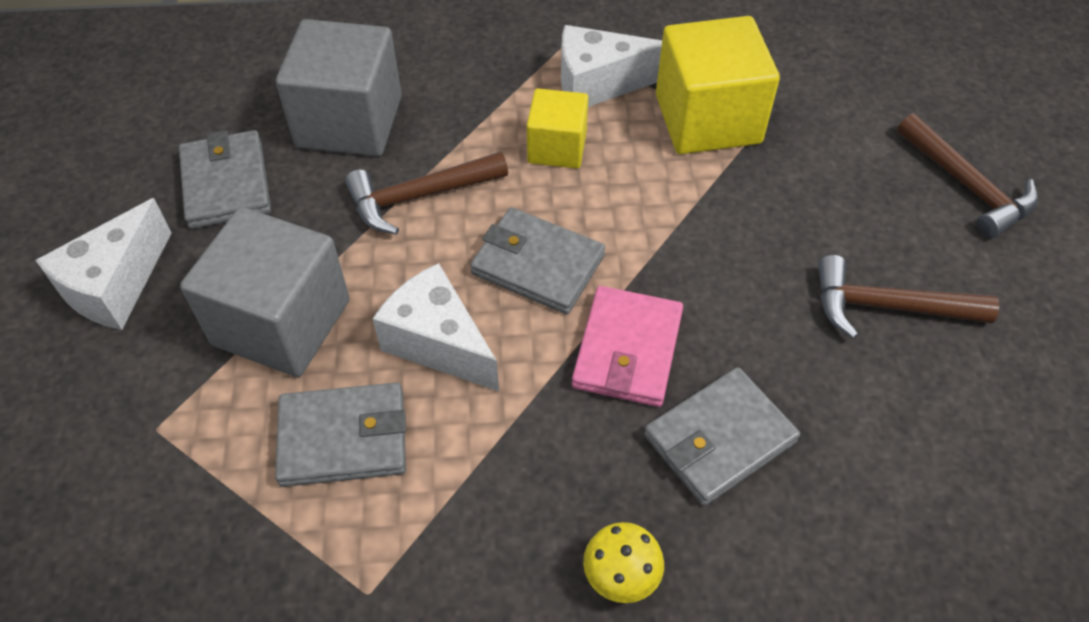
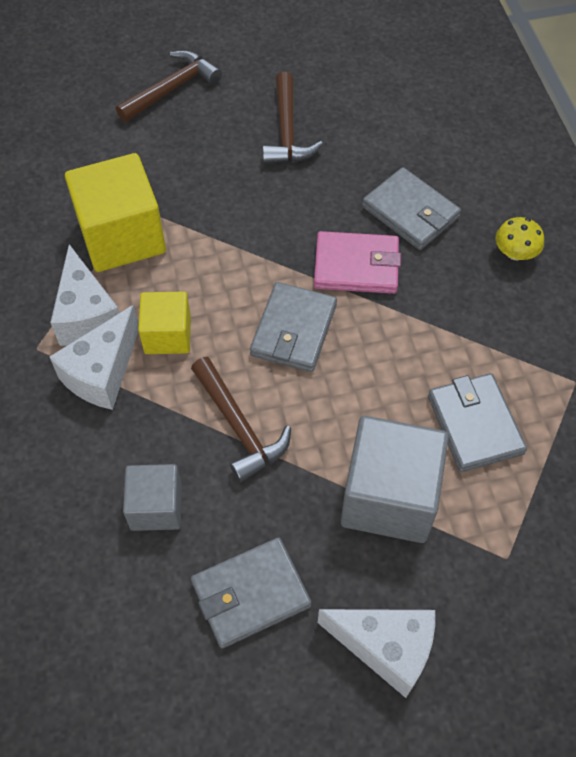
camera: 100 degrees left, 5 degrees up
grey cube [276,19,402,156] -> grey cube [123,464,182,531], size x0.58
white cheese [373,263,499,391] -> white cheese moved to [50,305,139,410]

